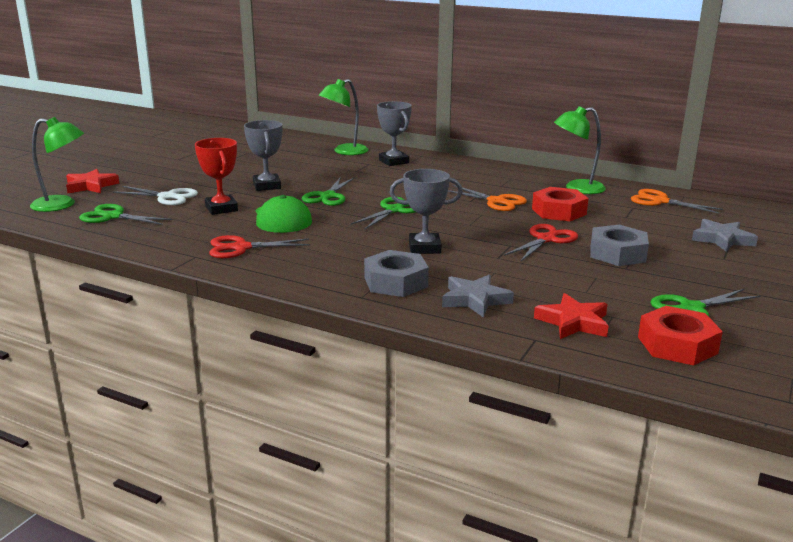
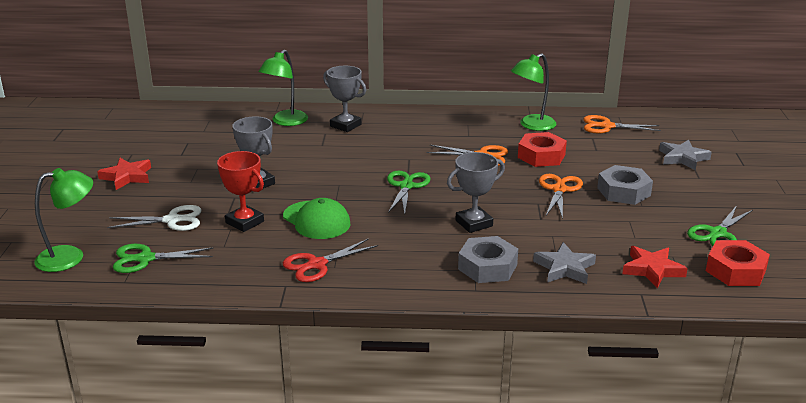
camera: 25 degrees left, 5 degrees up
red star [66,169,119,193] -> red star moved to [97,158,151,190]
green scissors [302,177,355,206] -> none
red scissors [504,224,578,261] -> orange scissors [539,174,583,219]

